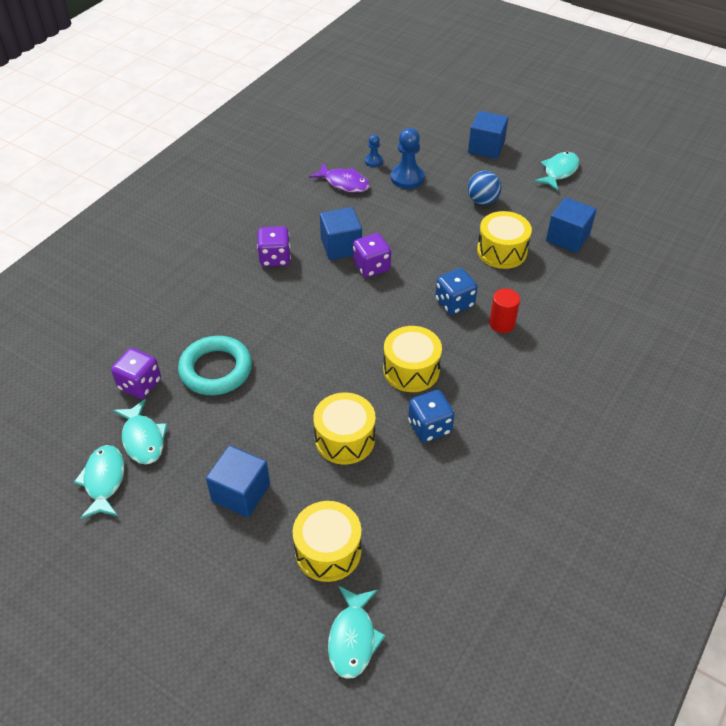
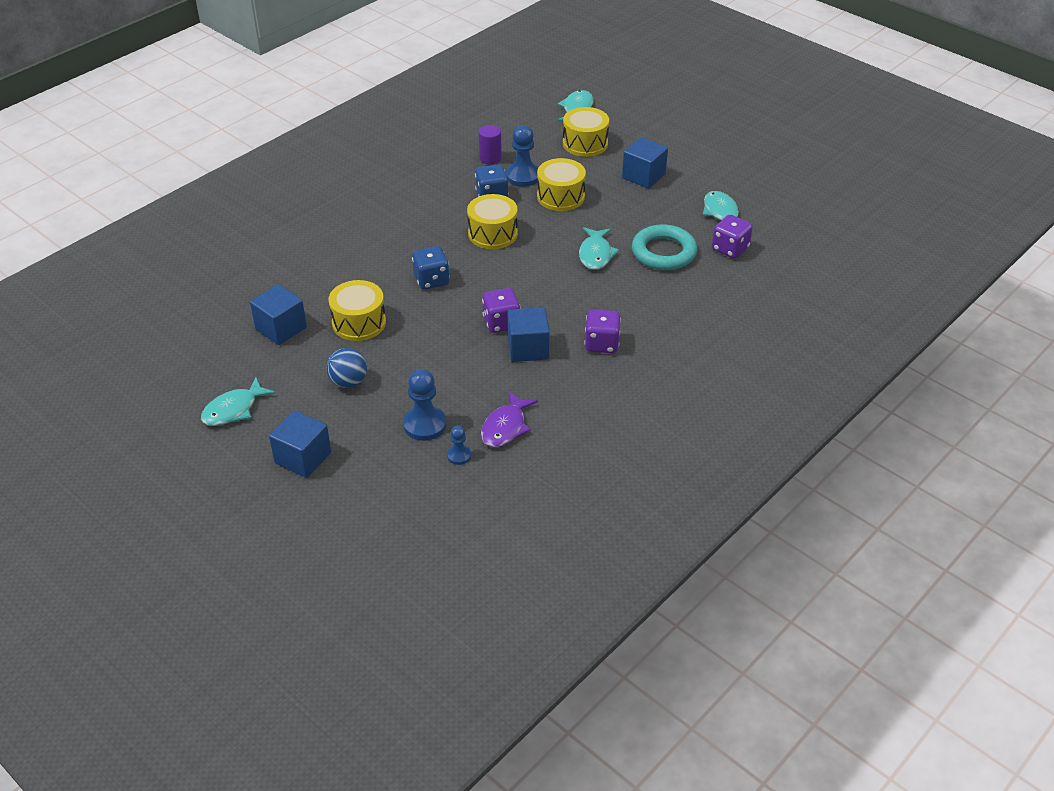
camera: 170 degrees left, 5 degrees down
turquoise fish [74,445,124,519] -> turquoise fish moved to [579,227,619,270]
purple fish [309,163,370,193] -> purple fish turned 105 degrees counterclockwise [481,391,538,447]
red cylinder [489,288,520,333] -> none
none -> purple cylinder [479,125,502,164]
none -> blue pawn [506,125,538,187]

